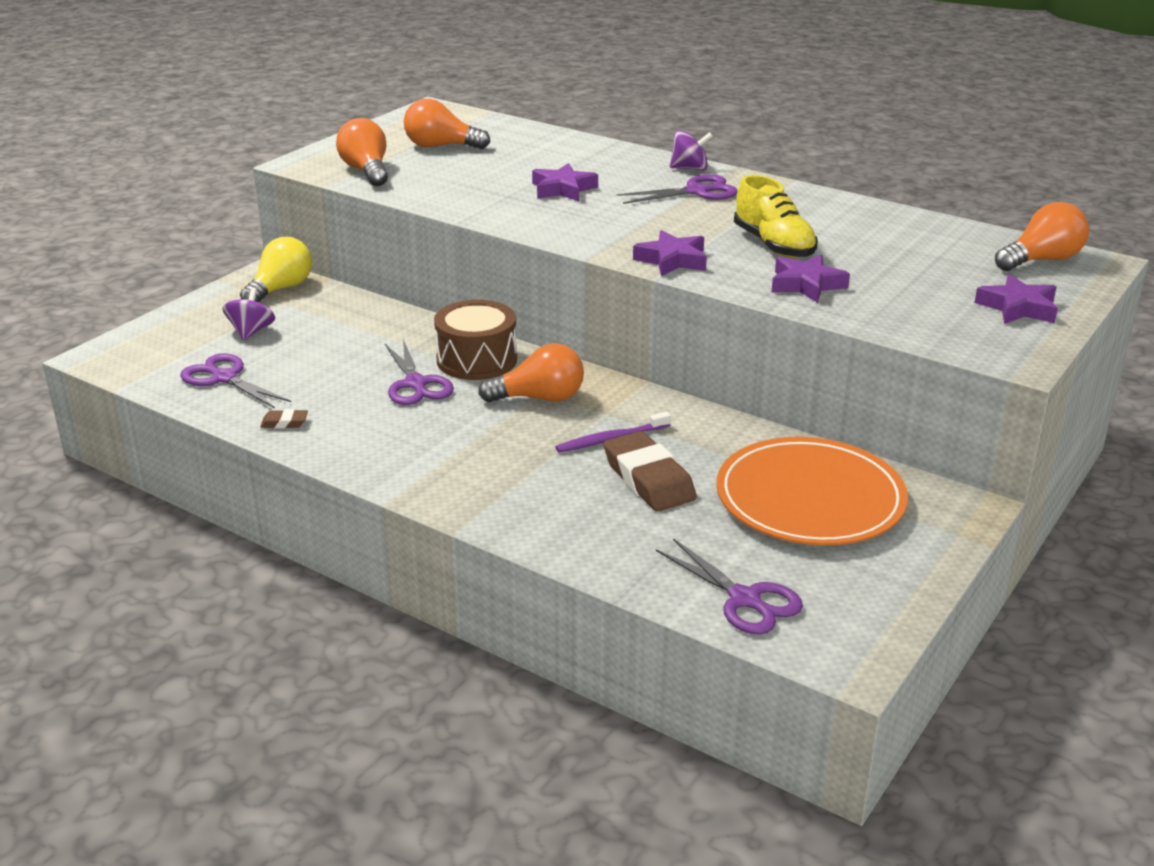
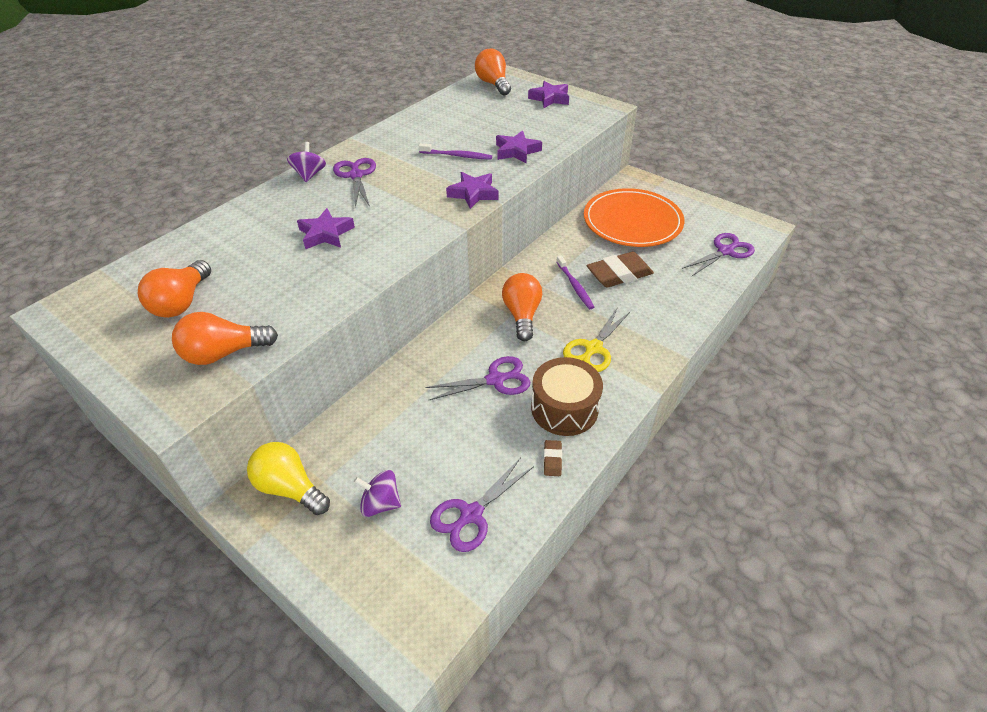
camera: 85 degrees left, 15 degrees up
brown drum [434,300,517,380] -> brown drum moved to [531,357,603,436]
yellow shoe [734,175,818,258] -> purple toothbrush [419,143,492,160]
none -> yellow scissors [563,307,631,372]

